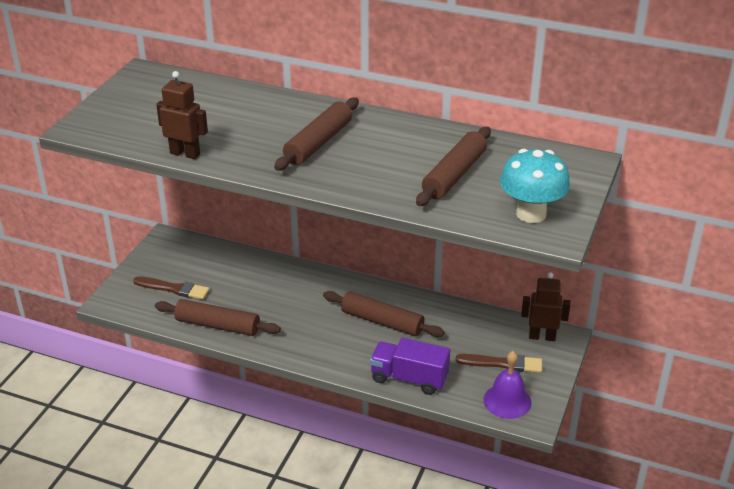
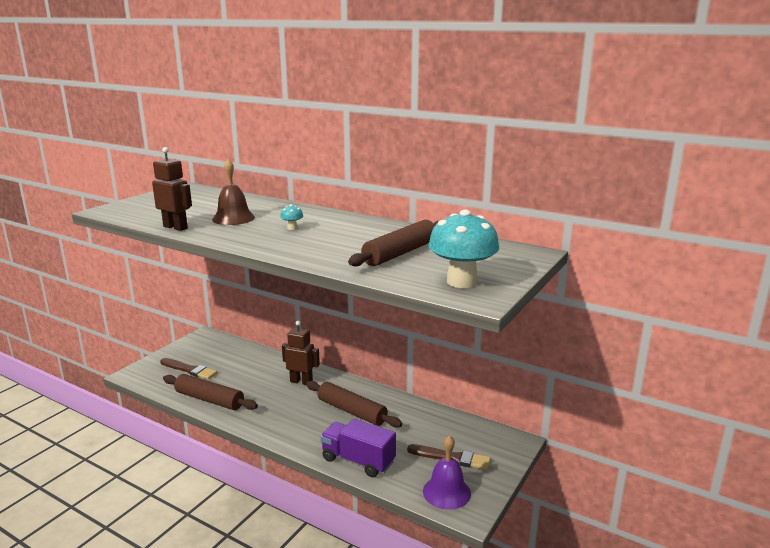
camera: 10 degrees right, 15 degrees down
brown rolling pin [274,98,359,171] -> turquoise mushroom [280,204,303,230]
brown robot [521,272,571,341] -> brown robot moved to [282,321,320,385]
none -> brown bell [212,159,255,225]

